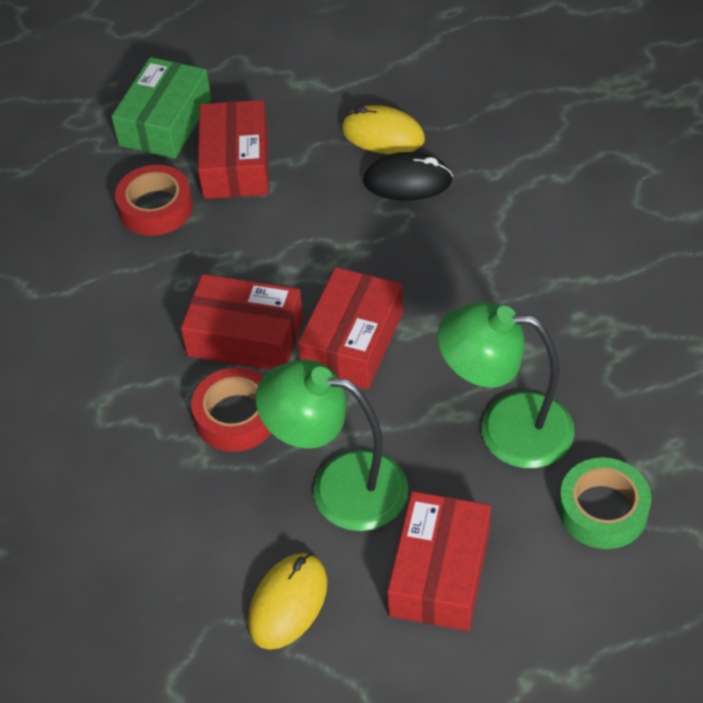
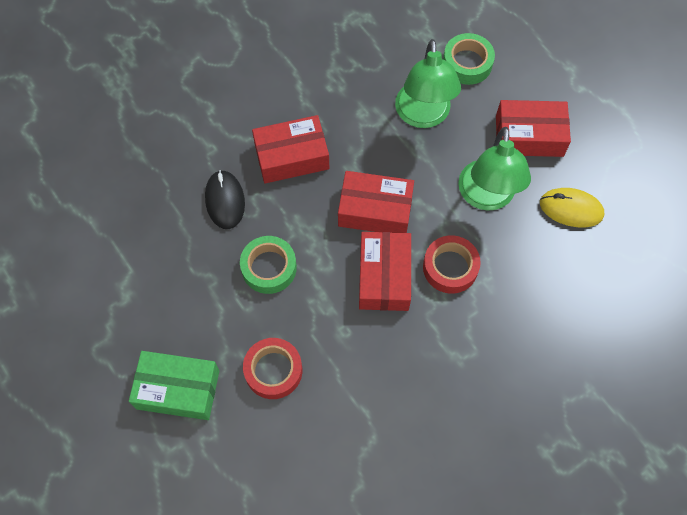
camera: 105 degrees left, 15 degrees up
red box [198,100,269,199] -> red box moved to [252,115,329,183]
yellow mouse [342,105,425,154] -> none
none -> green tape [240,236,297,294]

